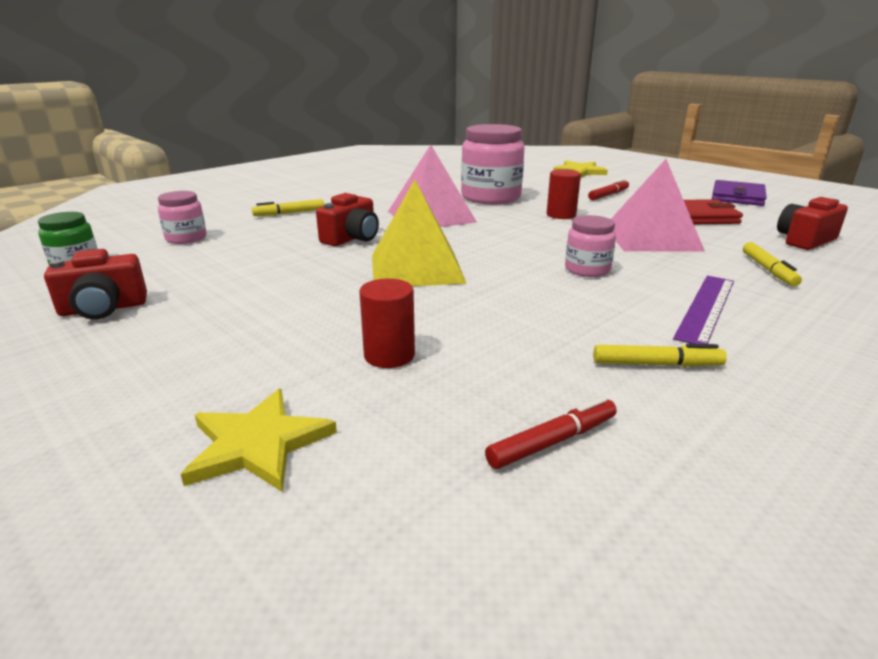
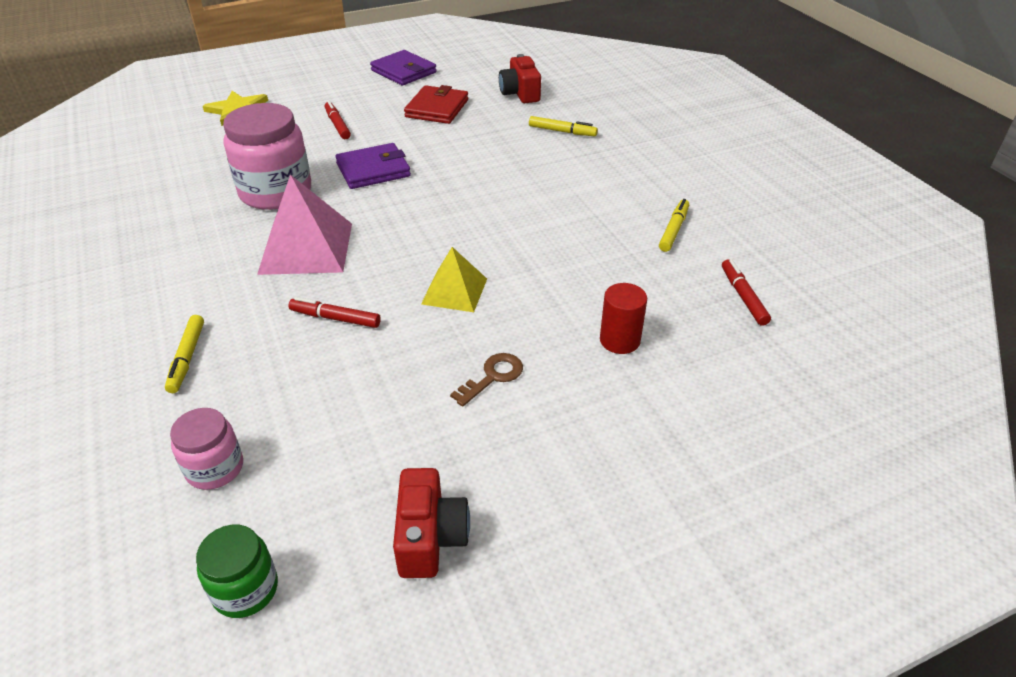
camera: 70 degrees left, 15 degrees up
yellow star [181,389,337,492] -> none
red camera [316,193,379,246] -> red marker [288,297,381,328]
yellow pyramid [372,179,467,286] -> yellow pyramid [421,247,487,312], size x0.61
red cylinder [547,169,581,219] -> purple wallet [335,143,411,189]
pink jar [565,215,616,277] -> none
pink pyramid [611,159,705,252] -> none
purple ruler [673,276,734,344] -> none
none -> brown key [450,353,523,407]

